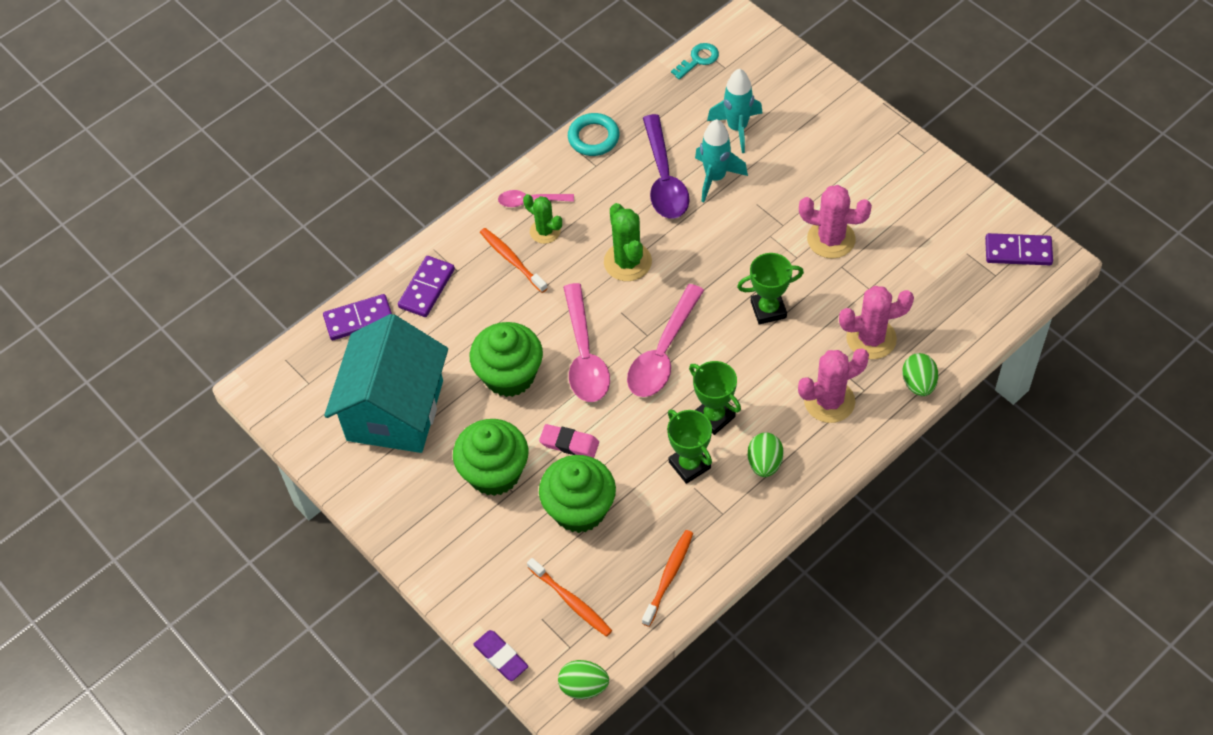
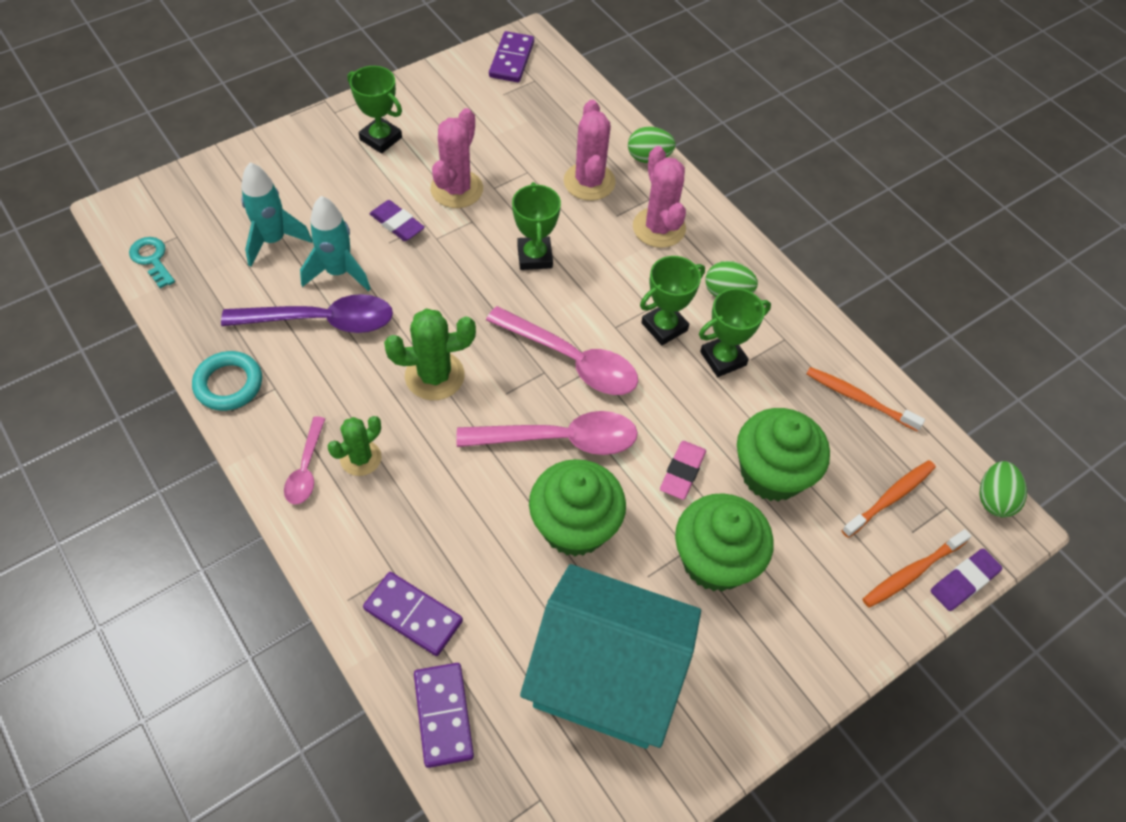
camera: 90 degrees left, 0 degrees up
orange toothbrush [480,228,548,293] -> orange toothbrush moved to [863,529,971,608]
none -> green trophy [347,66,402,154]
none -> purple eraser [369,200,425,241]

